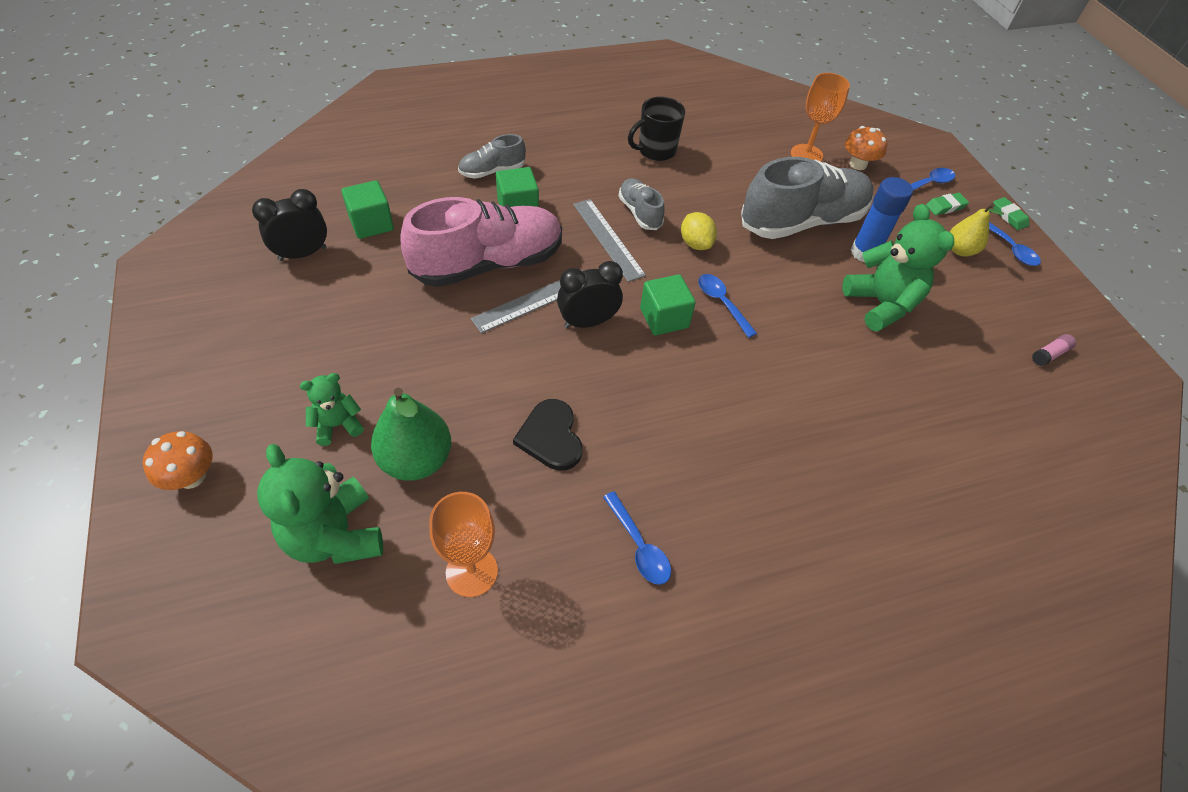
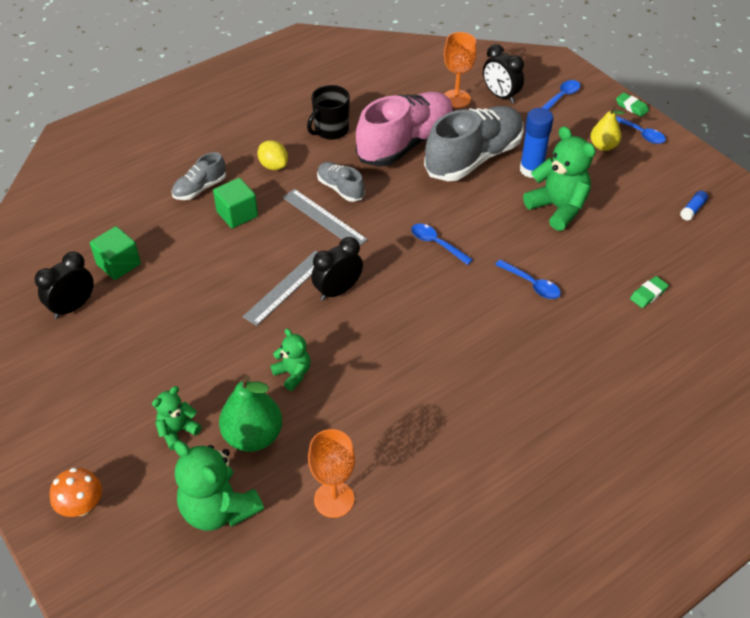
camera: 15 degrees left, 5 degrees down
pink shoe [400,197,562,287] -> pink shoe moved to [356,92,454,167]
black heart [513,399,582,471] -> none
blue spoon [603,491,671,585] -> blue spoon moved to [495,259,561,299]
green cube [640,274,696,335] -> none
yellow lemon [681,212,717,250] -> yellow lemon moved to [257,140,288,170]
orange mushroom [845,126,887,170] -> black clock [483,44,524,103]
green eraser [926,193,969,215] -> green eraser moved to [630,276,668,308]
pink glue stick [1032,334,1076,366] -> blue glue stick [680,191,708,220]
none -> green teddy bear [271,329,311,391]

